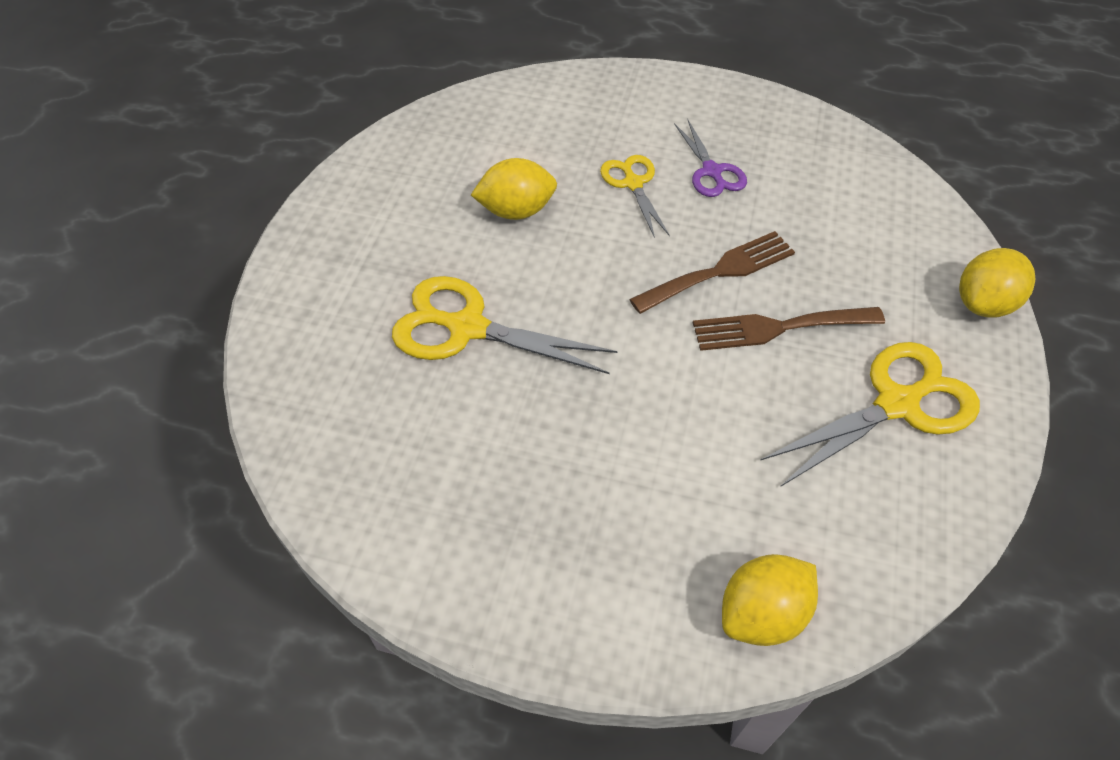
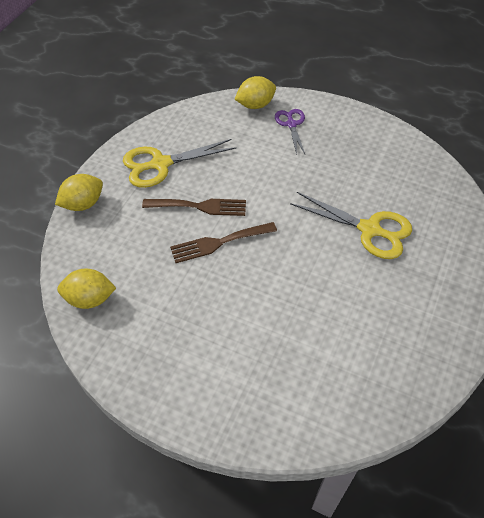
camera: 170 degrees left, 0 degrees up
yellow lemon [471,158,557,220] -> yellow lemon moved to [57,268,116,309]
yellow scissors [600,155,670,238] -> none
purple scissors [674,120,747,197] -> purple scissors moved to [275,109,305,155]

